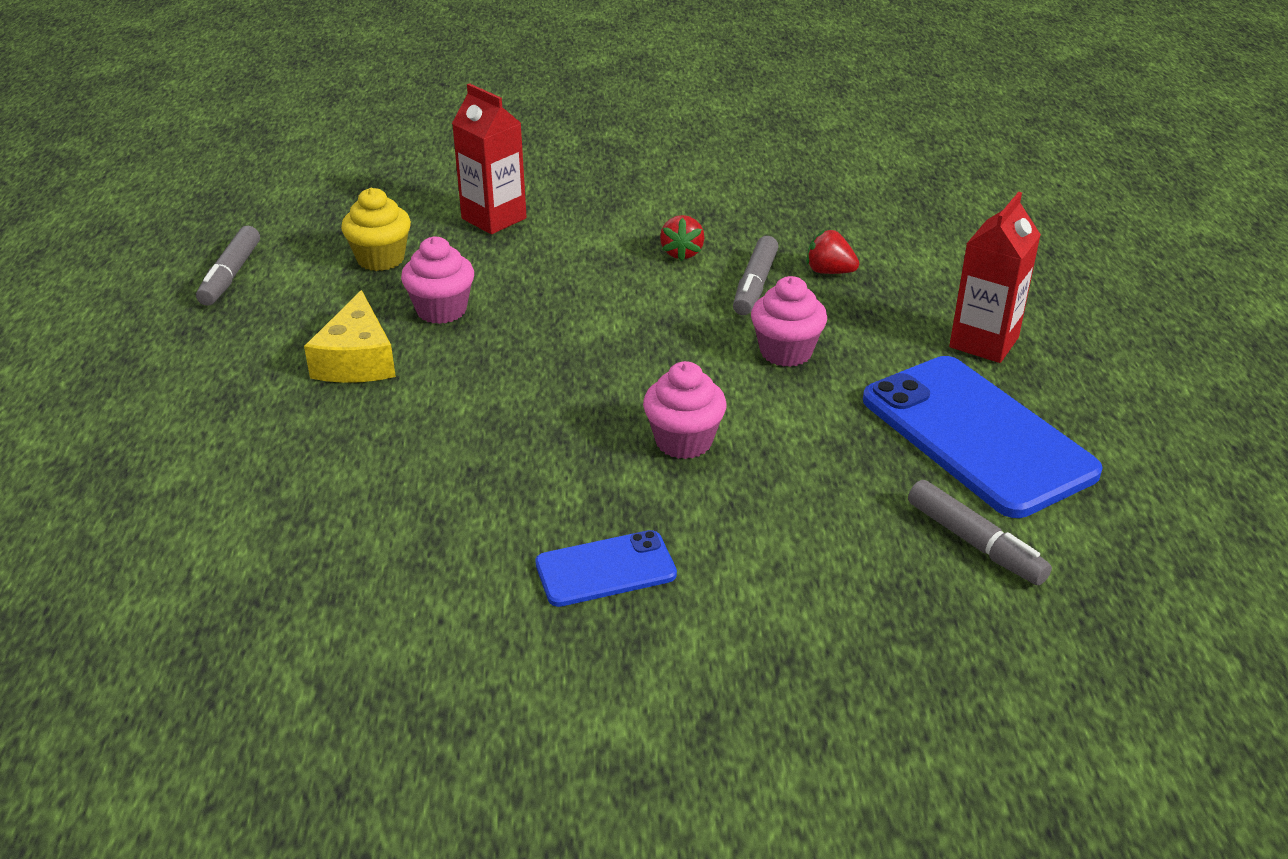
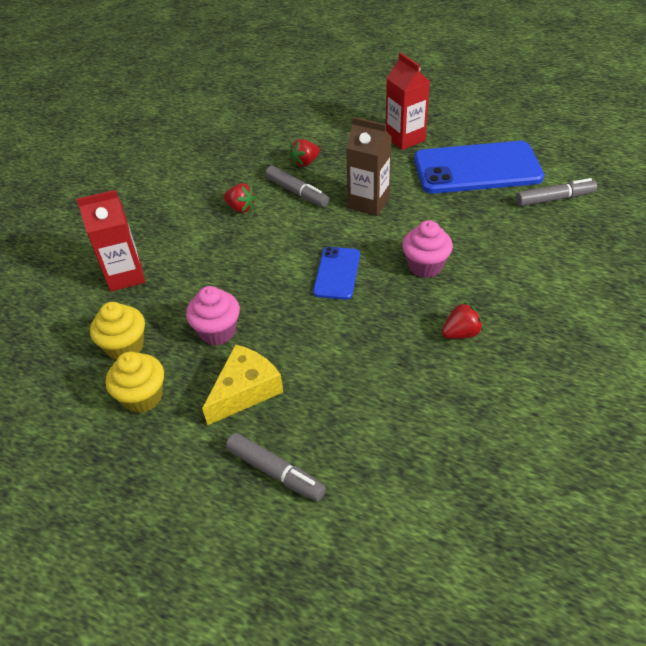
camera: 60 degrees left, 10 degrees up
grey marker [196,226,260,306] -> grey marker moved to [226,433,326,501]
yellow cheese [304,290,396,383] -> yellow cheese turned 75 degrees counterclockwise [202,344,283,425]
blue phone [535,530,677,607] -> blue phone moved to [313,247,360,300]
pink cupcake [751,276,827,367] -> brown carton [346,117,392,216]
none -> yellow cupcake [106,351,164,413]
none -> red strawberry [442,302,483,339]

